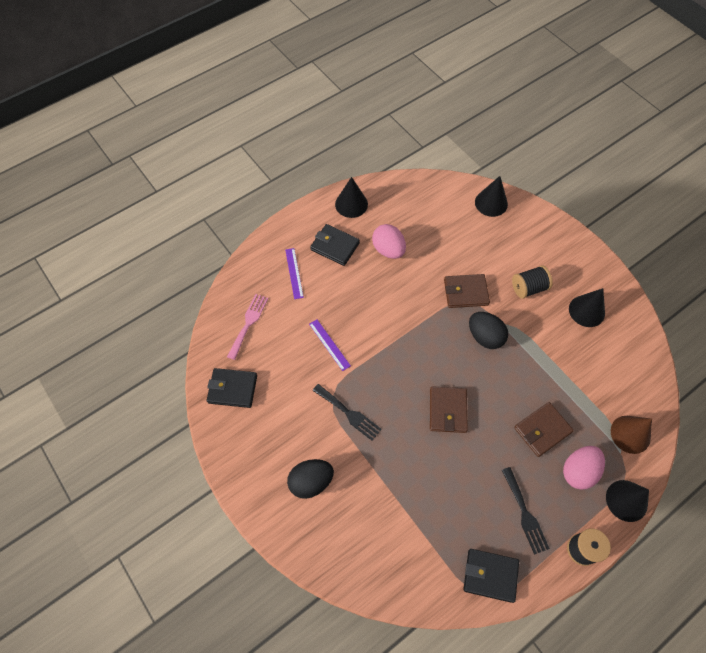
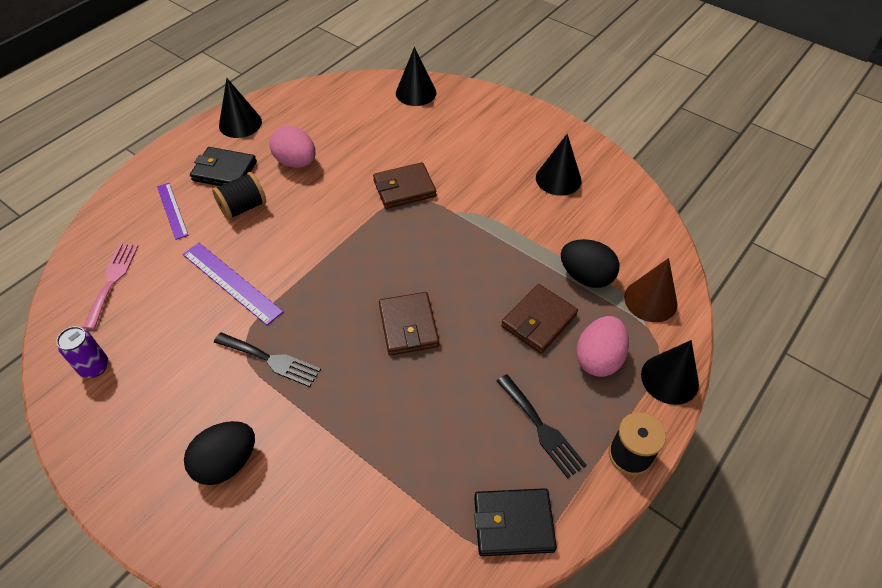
camera: 15 degrees left, 10 degrees down
black wallet [207,368,257,408] -> purple can [56,326,108,378]
purple ruler [309,319,351,371] -> purple ruler [183,243,284,325], size x1.53
black egg [469,312,508,349] -> black egg moved to [561,239,619,288]
black spool [512,265,553,299] -> black spool moved to [212,172,266,220]

